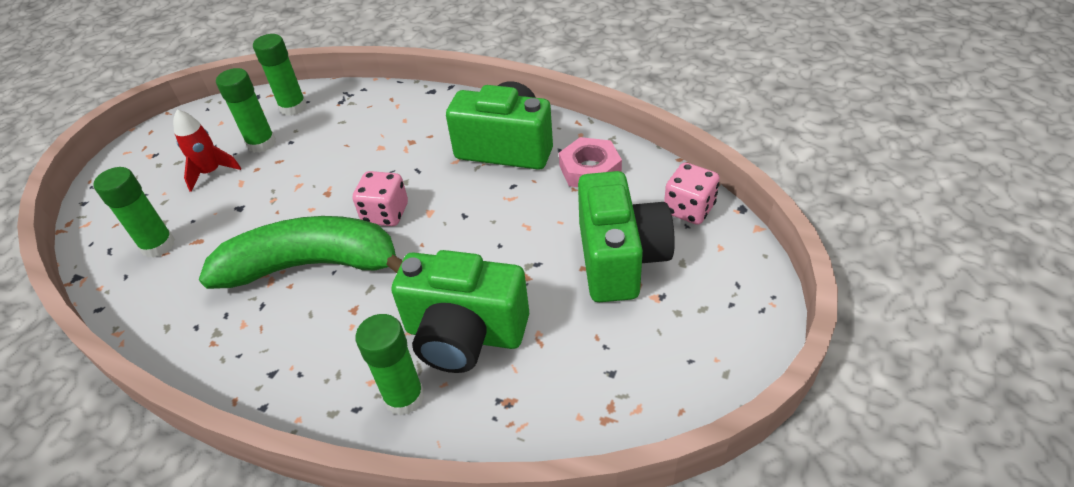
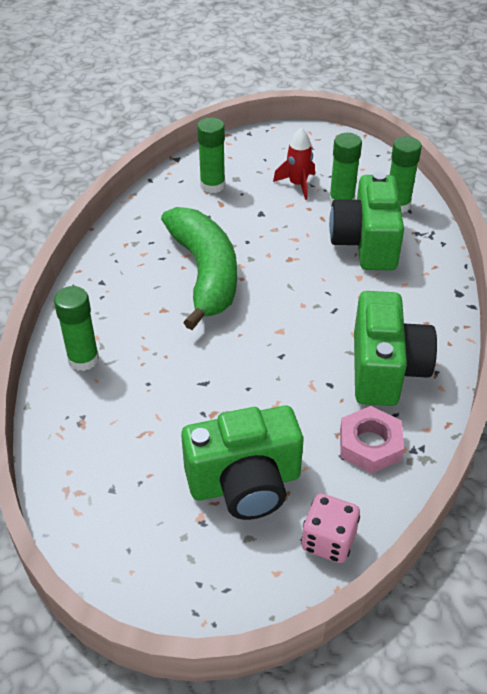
camera: 75 degrees right, 0 degrees up
pink dice [353,171,408,226] -> none
green camera [391,250,529,373] -> green camera moved to [329,171,404,270]

